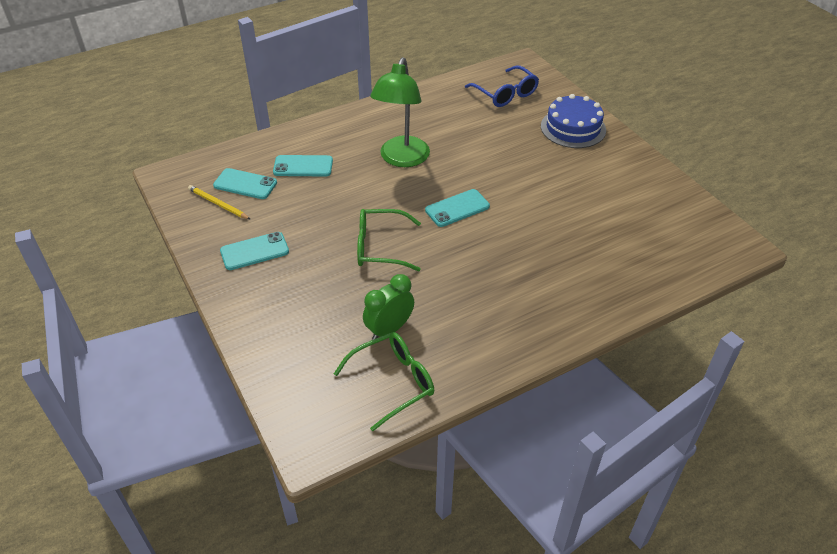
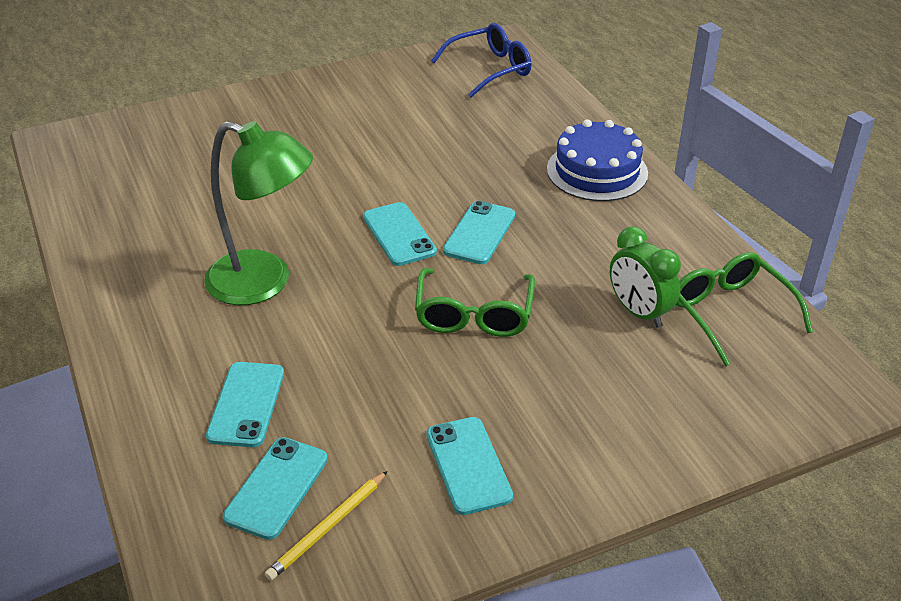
camera: 85 degrees left, 5 degrees down
blue glasses [465,65,539,107] -> blue glasses moved to [431,23,532,97]
blue cake [541,94,606,148] -> blue cake moved to [547,119,648,201]
none -> turquoise phone [443,201,515,264]

